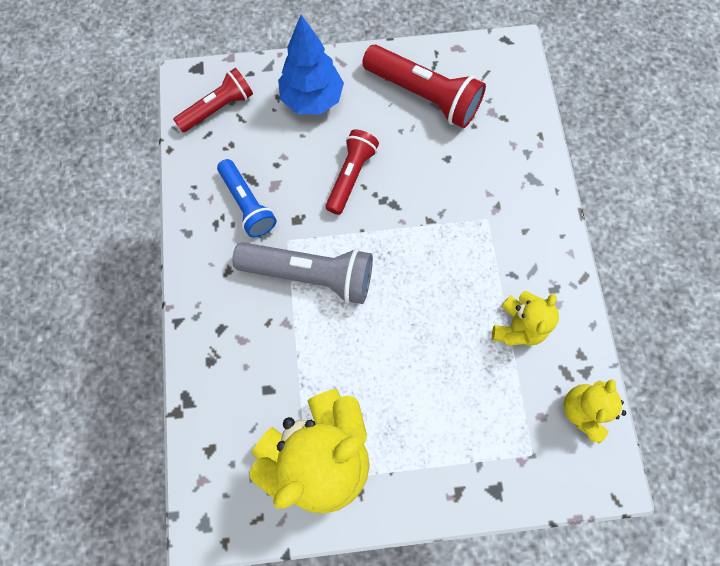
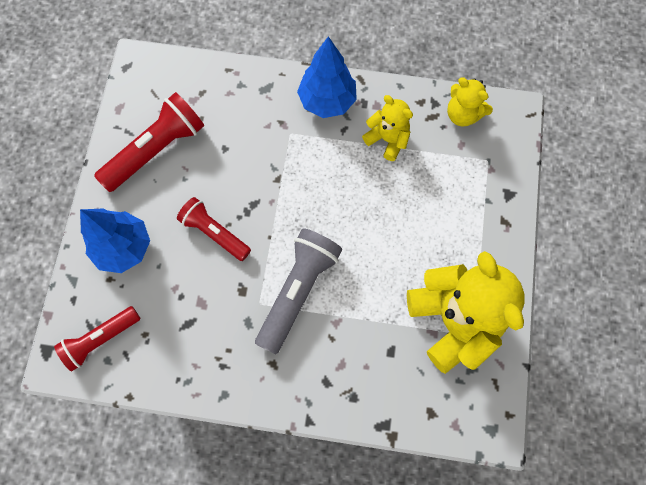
camera: 75 degrees left, 0 degrees up
red flashlight [173,68,253,132] -> red flashlight turned 105 degrees counterclockwise [54,306,141,371]
blue flashlight [217,159,277,237] -> none
none -> blue tree [297,36,357,118]

